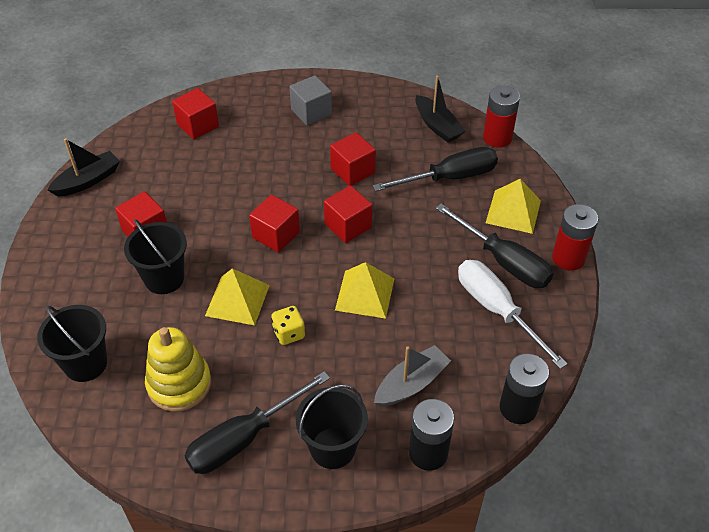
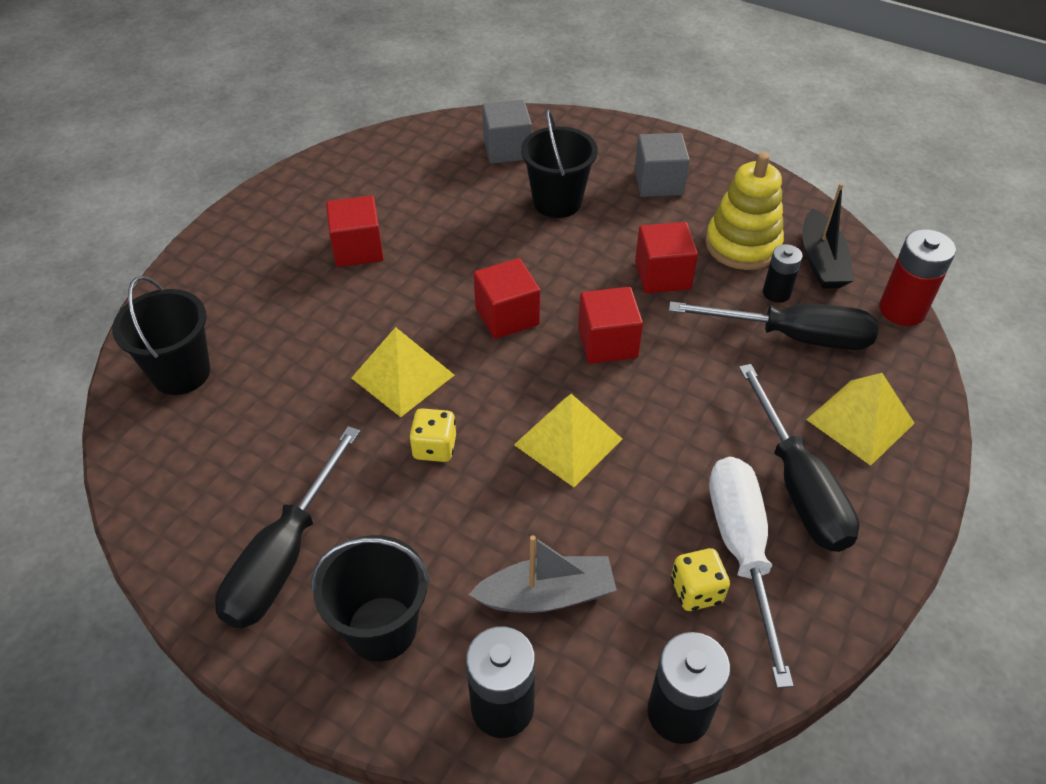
camera: 30 degrees right, 0 degrees up
black boat [47,138,120,197] -> none
black bucket [124,219,187,294] -> black bucket moved to [521,109,598,218]
yellow stacking toy [145,327,211,412] -> yellow stacking toy moved to [705,152,784,270]
red cube [172,88,219,139] -> grey cube [482,100,532,164]
black screwdriver [184,371,330,474] -> black screwdriver turned 60 degrees counterclockwise [215,426,360,629]
red battery [552,204,598,271] -> none
none -> yellow dice [671,548,730,611]
none -> black battery [763,244,803,303]

